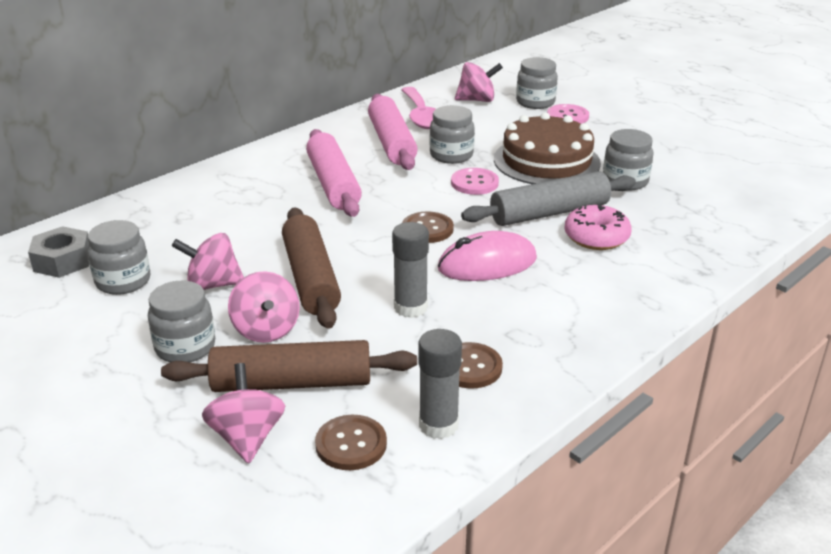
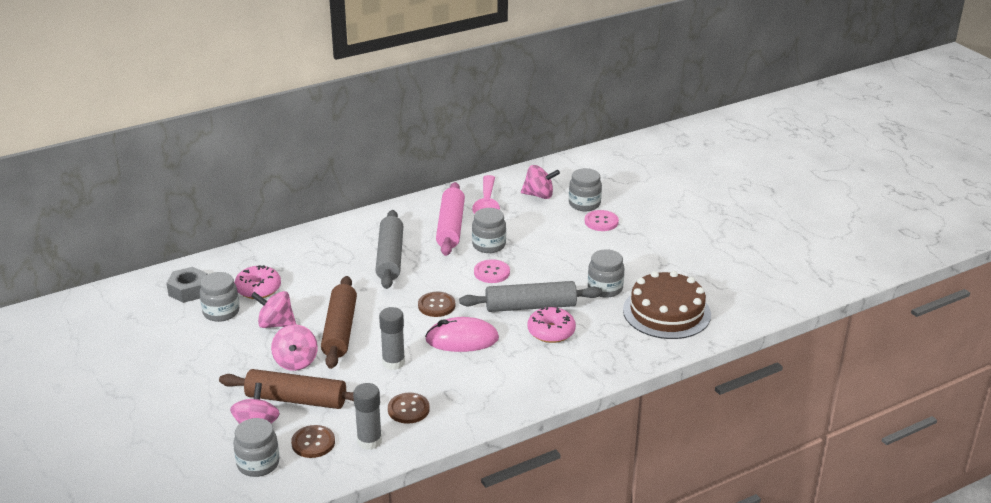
camera: 15 degrees right, 0 degrees up
grey jar [148,281,215,362] -> grey jar moved to [233,418,279,477]
pink rolling pin [306,129,362,217] -> grey rolling pin [375,210,403,289]
brown cake [494,112,601,184] -> brown cake moved to [623,271,711,339]
none -> pink donut [234,265,281,299]

